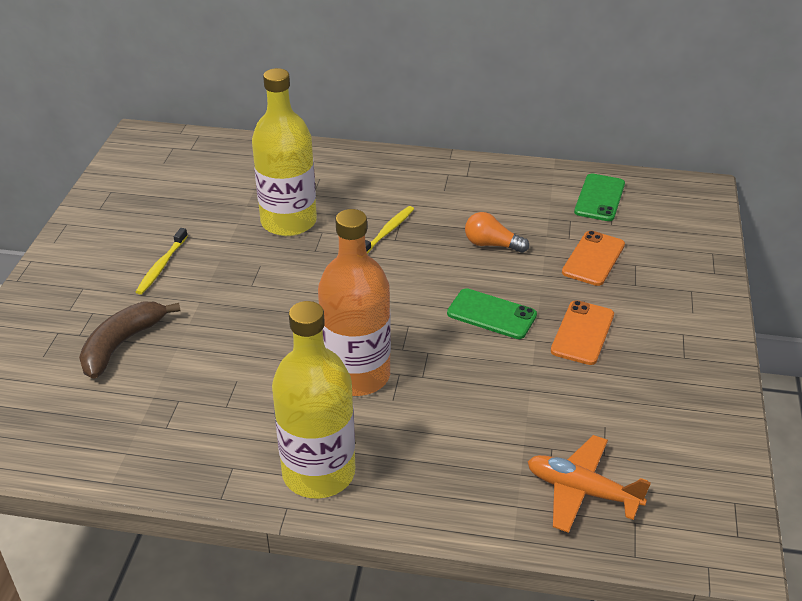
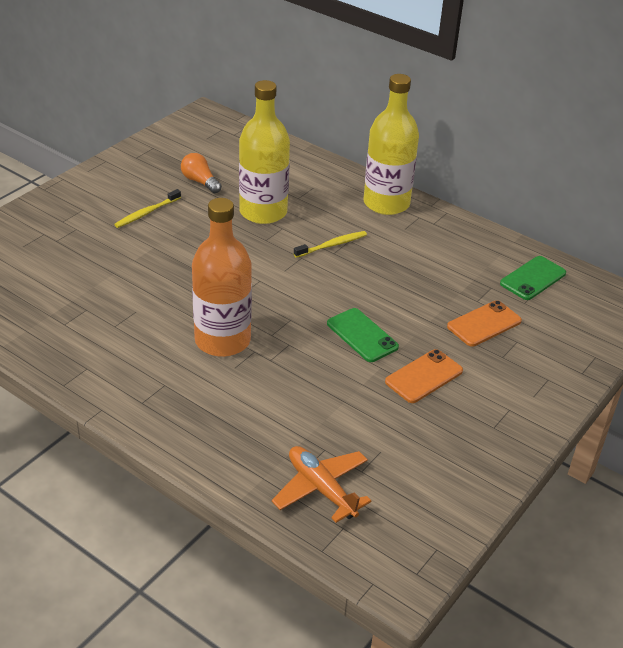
camera: 25 degrees right, 0 degrees up
brown banana [79,302,180,379] -> none
yellow bottle [272,301,355,498] -> yellow bottle moved to [364,74,419,215]
orange light bulb [465,212,529,253] -> orange light bulb moved to [181,153,222,193]

